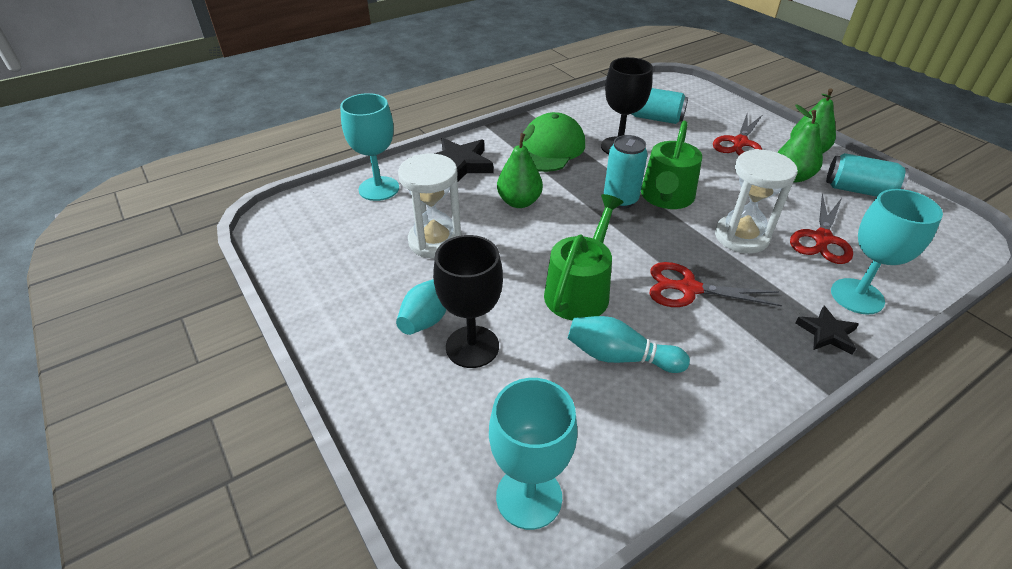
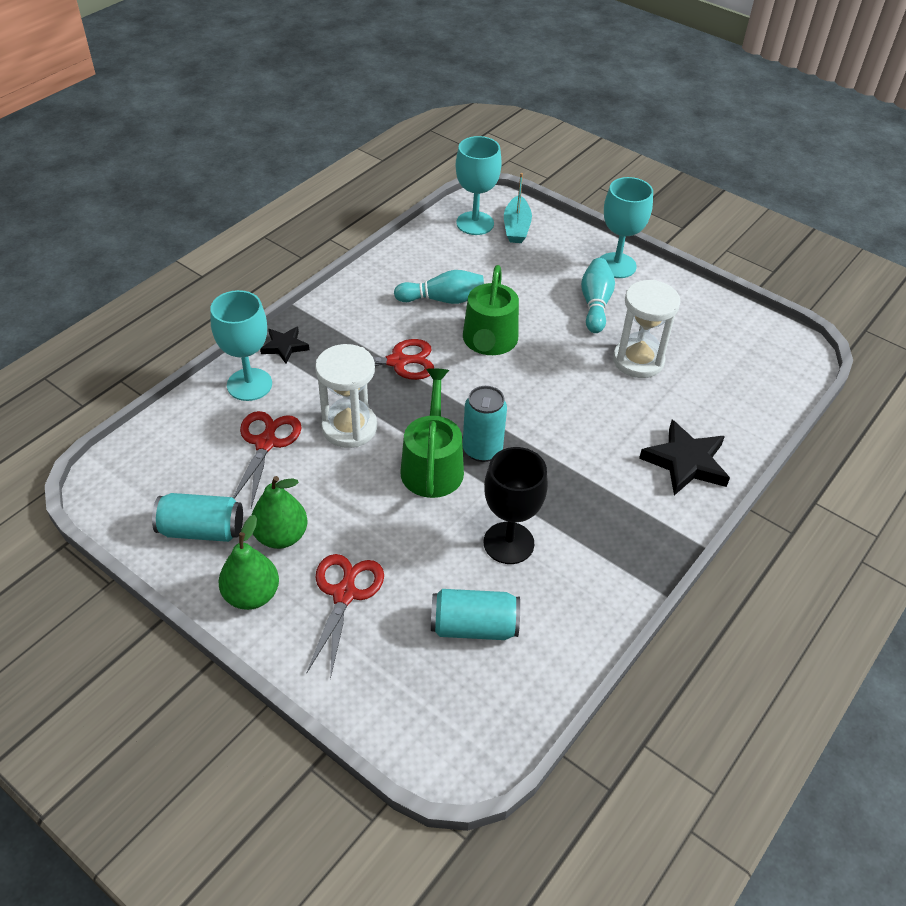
camera: 160 degrees right, 5 degrees up
turquoise goblet [340,93,399,201] -> turquoise goblet moved to [600,177,653,278]
black goblet [433,235,503,368] -> none
green pear [497,124,543,208] -> none
green cap [522,112,585,172] -> none
none -> turquoise boat [504,173,532,243]

